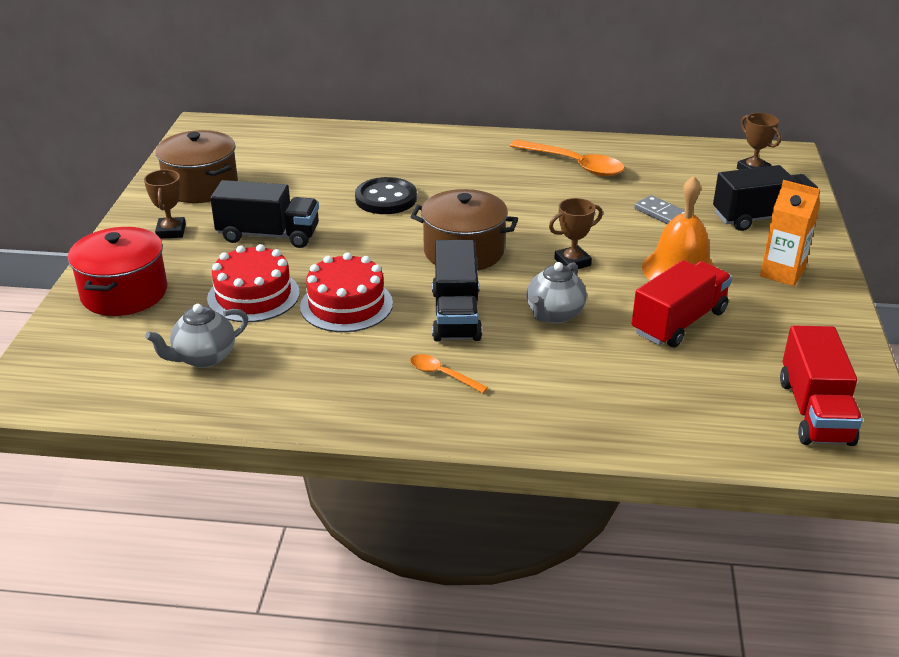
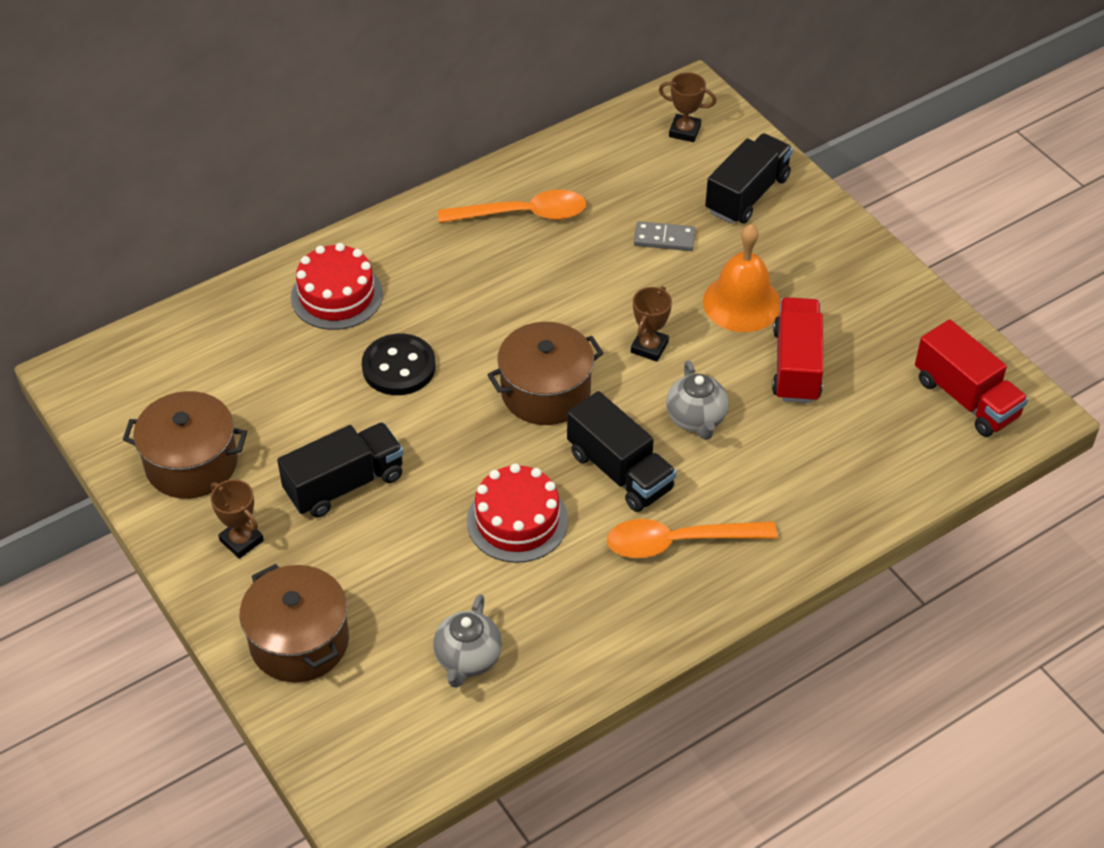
camera: 40 degrees left, 15 degrees up
red pot [68,227,167,316] -> brown pot [240,564,349,682]
red cake [207,244,300,322] -> red cake moved to [291,243,383,330]
orange spoon [410,354,488,393] -> orange spoon [607,519,777,558], size x1.93
orange carton [760,180,820,286] -> none

